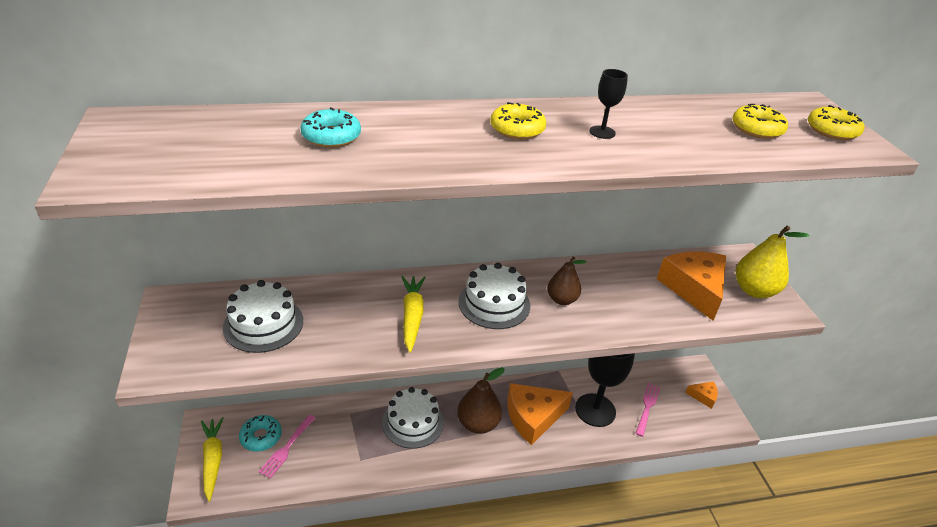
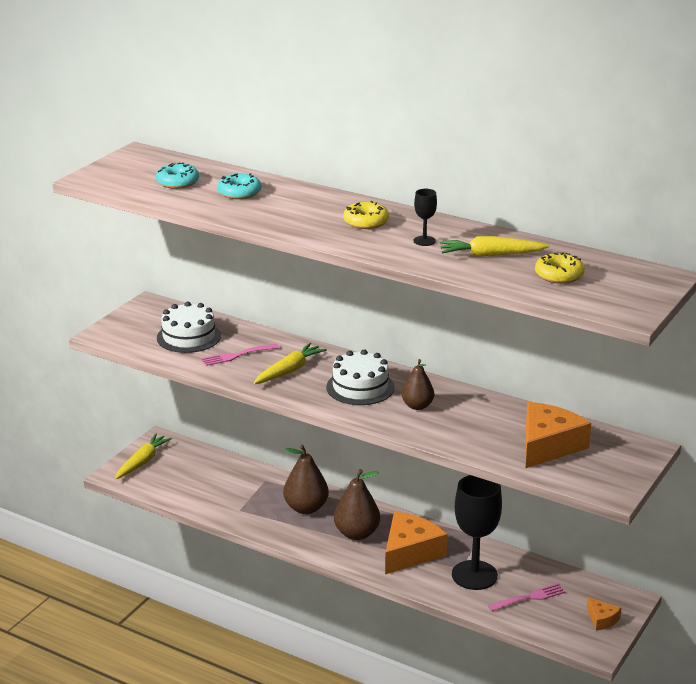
camera: 45 degrees right, 10 degrees down
turquoise donut [239,415,282,452] -> turquoise donut moved to [156,163,199,189]
pink fork [259,415,316,479] -> pink fork moved to [201,344,279,366]
white cake [382,387,444,449] -> brown pear [283,445,329,514]
orange cheese [508,383,573,445] -> orange cheese turned 105 degrees clockwise [385,512,447,574]
yellow pear [736,225,809,298] -> none
yellow donut [808,105,864,140] -> none
none -> yellow carrot [439,236,550,257]

